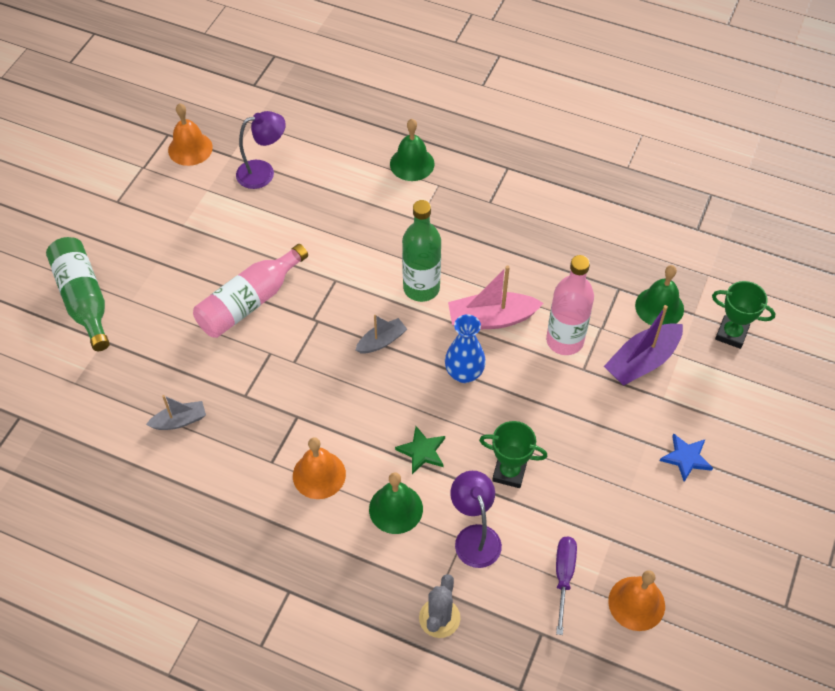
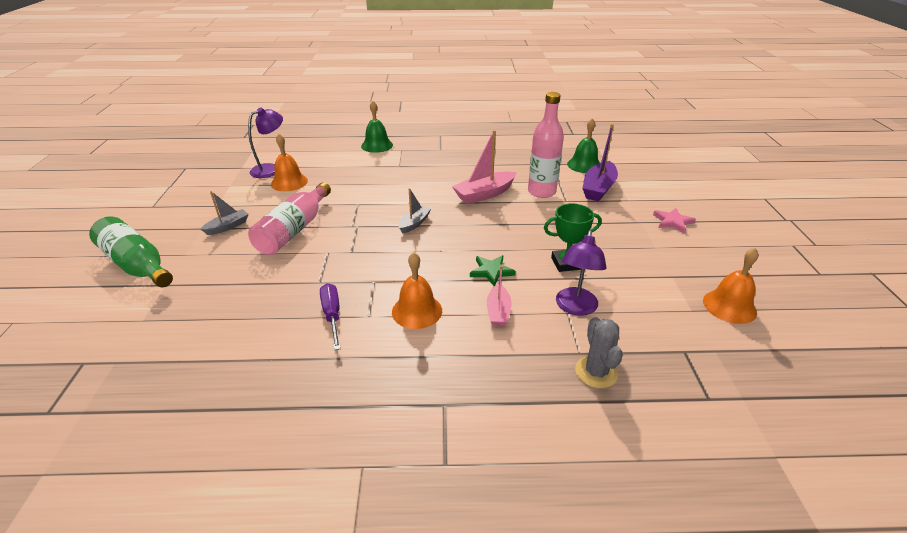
camera: 25 degrees left, 20 degrees down
grey boat [146,395,206,430] -> grey boat moved to [201,191,249,235]
orange bell [168,103,213,166] -> orange bell moved to [271,134,308,191]
green bell [369,472,423,534] -> pink boat [487,265,512,326]
green bottle [402,200,441,302] -> none
blue vase [445,314,486,383] -> none
purple lamp [450,471,502,568] -> purple lamp turned 120 degrees counterclockwise [556,230,607,316]
purple screwdriver [556,537,577,635] -> purple screwdriver moved to [320,283,341,350]
blue star [660,433,713,482] -> pink star [653,208,696,233]
green trophy [712,281,776,349] -> none

